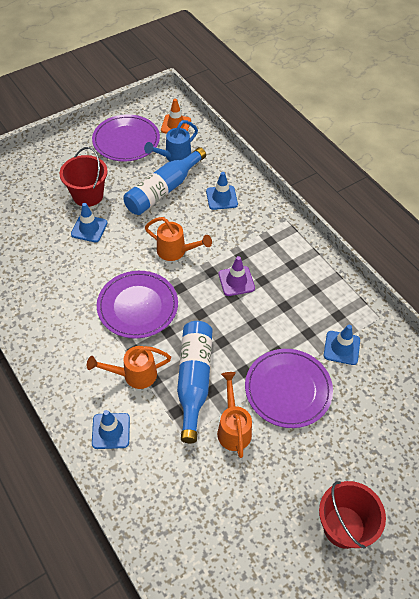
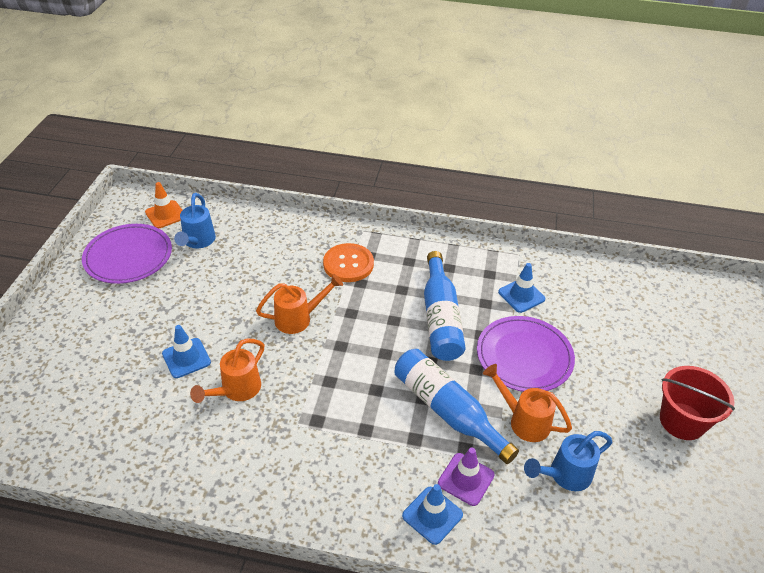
camera: 45 degrees left, 10 degrees down
red bucket [60,147,108,207] -> none
orange watering can [87,346,171,389] -> orange watering can moved to [190,339,264,403]
purple plate [97,271,178,339] -> none
blue bottle [124,147,206,215] -> blue bottle moved to [424,251,466,361]
blue traffic cone [206,172,238,210] -> none
purple traffic cone [219,256,255,296] -> purple traffic cone moved to [438,448,494,506]
none -> orange button [323,243,374,282]
none -> blue watering can [524,431,612,491]

